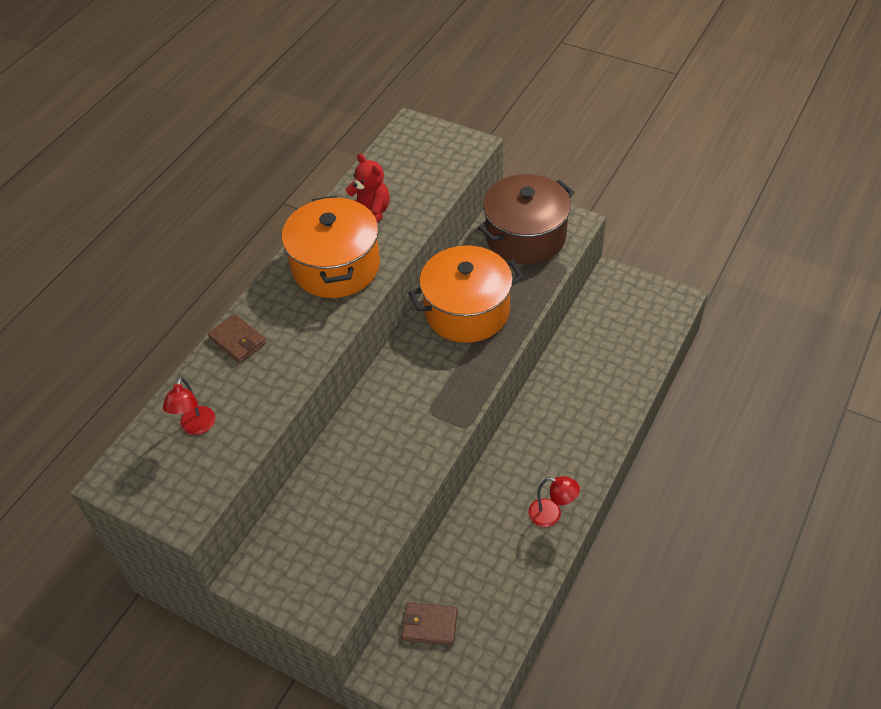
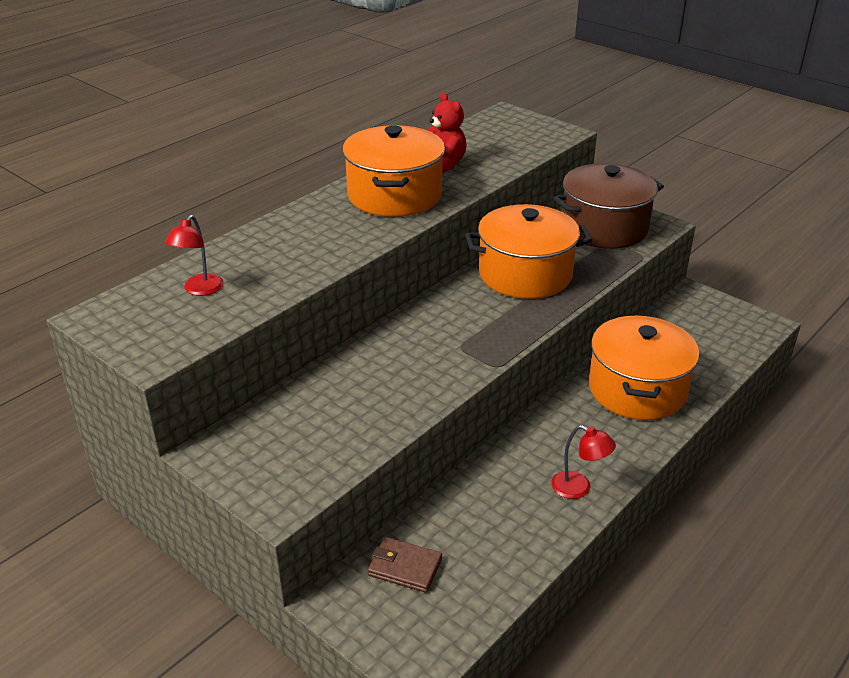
camera: 10 degrees right, 15 degrees down
brown wallet [208,314,266,363] -> none
none -> orange pot [589,315,699,420]

